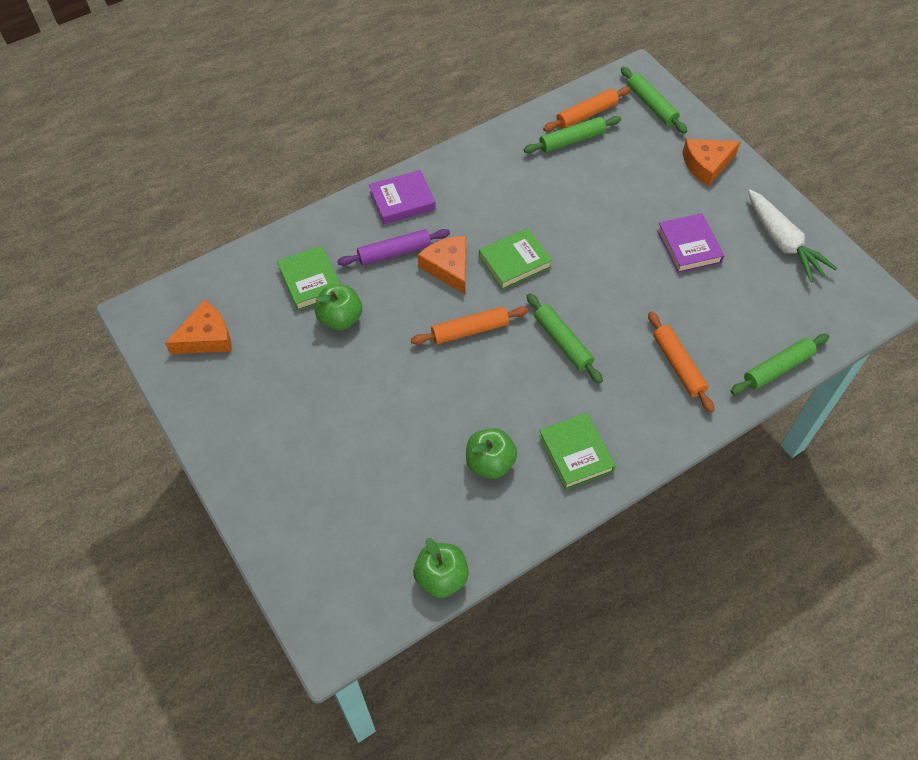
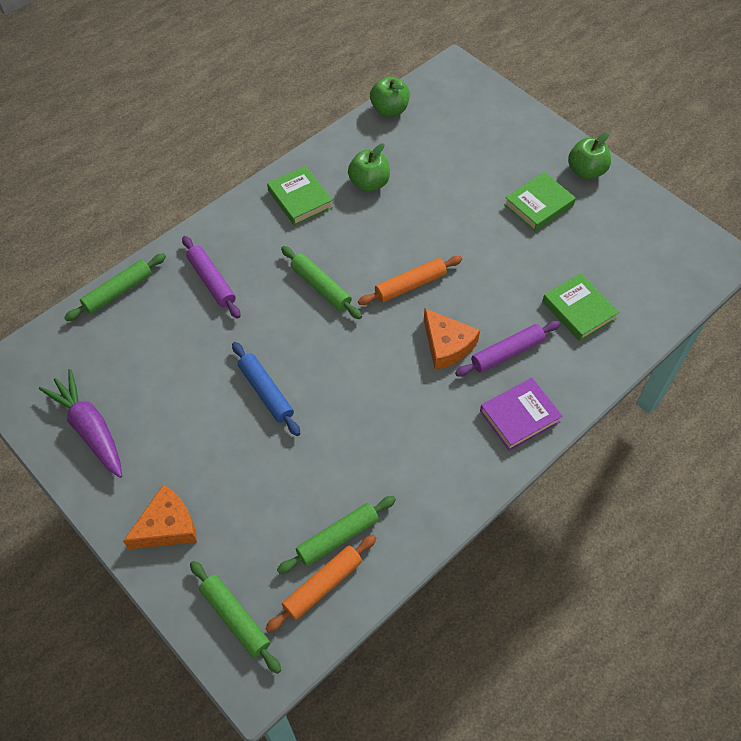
camera: 170 degrees right, 0 degrees up
orange cheese [165,300,232,354] -> none
green apple [315,285,362,330] -> green apple moved to [568,132,611,179]
green book [479,228,552,290] -> green book moved to [504,172,576,231]
orange rolling pin [648,311,714,413] -> purple rolling pin [182,236,241,319]
purple book [657,213,724,273] -> none
white carrot [748,189,838,282] -> purple carrot [39,369,122,478]
none -> blue rolling pin [232,342,300,436]

